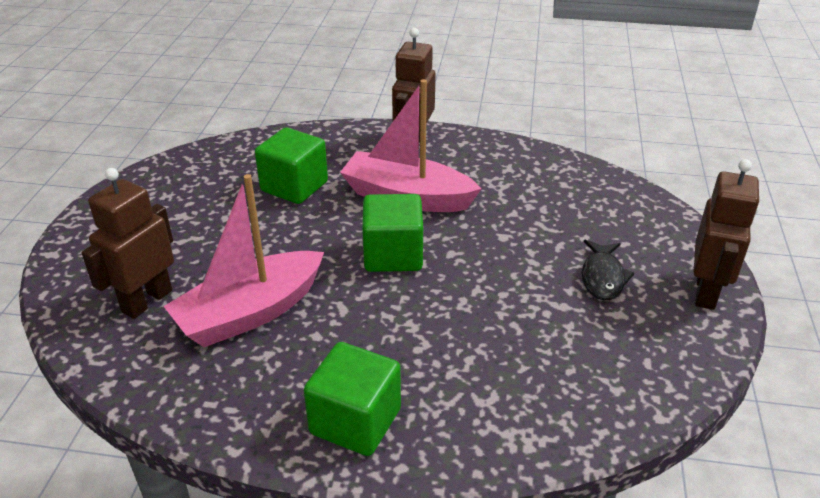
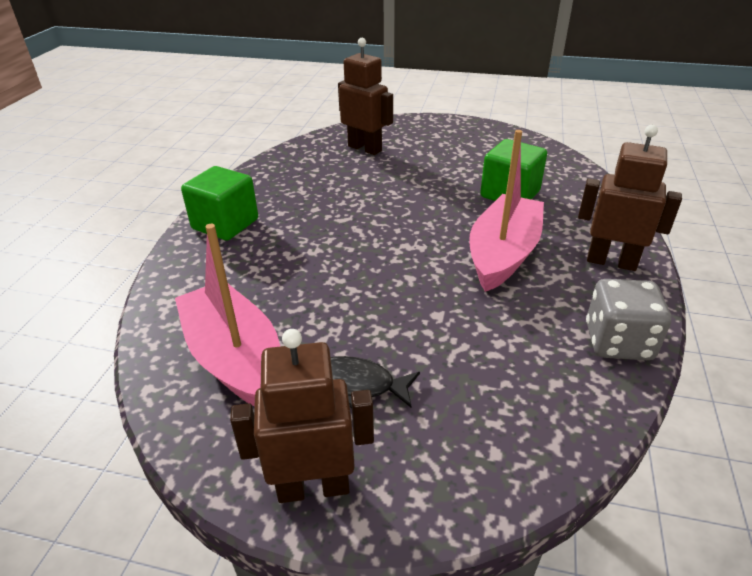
camera: 95 degrees right, 0 degrees up
pink boat [163,174,324,347] -> pink boat moved to [175,224,280,407]
green cube [362,194,423,272] -> none
brown robot [694,159,759,310] -> brown robot turned 150 degrees clockwise [230,329,374,503]
none -> grey dice [586,279,671,360]

